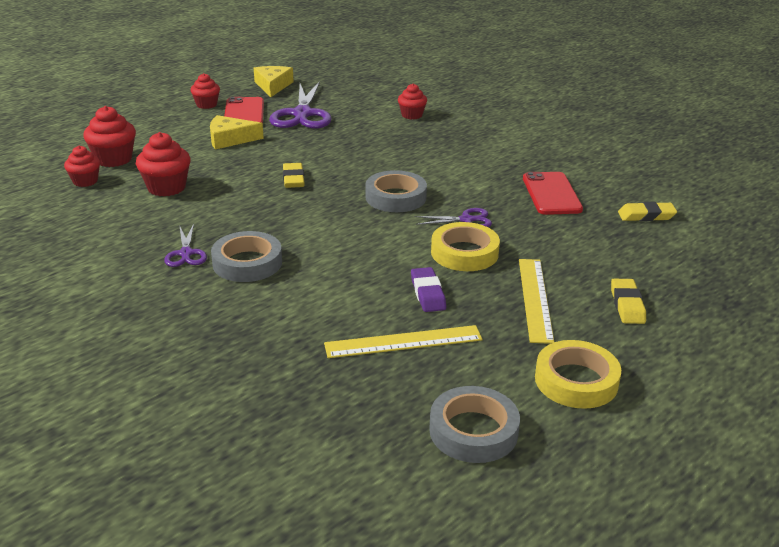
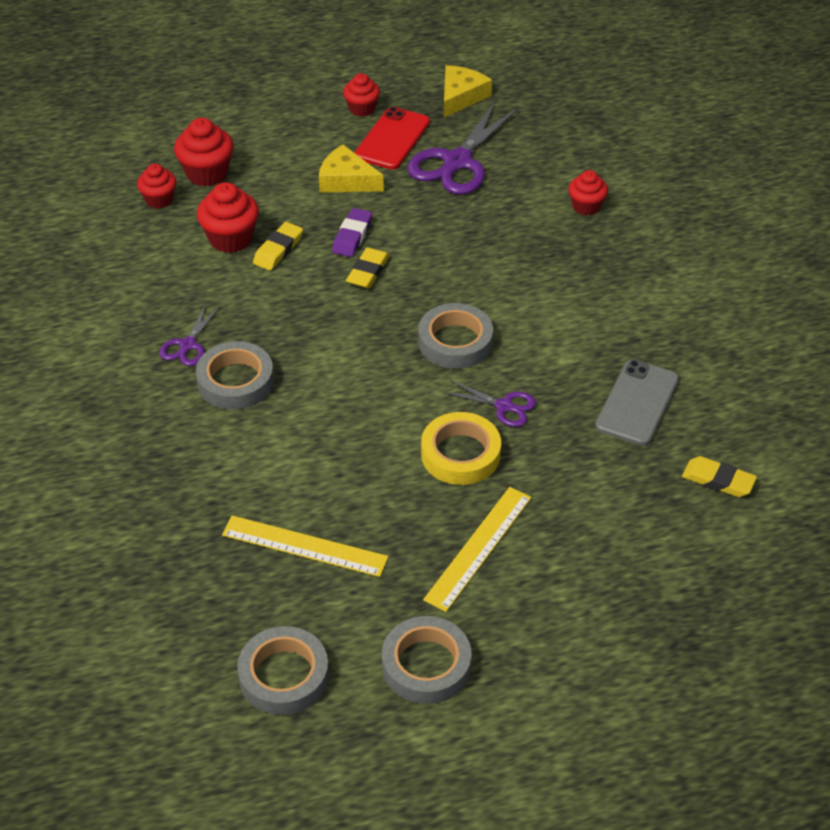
camera: 30 degrees right, 15 degrees up
purple eraser [411,267,446,312] -> purple eraser moved to [332,208,372,257]
red phone [523,172,583,215] -> grey phone [595,360,679,446]
yellow tape [535,340,621,409] -> grey tape [382,616,472,704]
yellow eraser [611,279,646,324] -> yellow eraser moved to [253,222,303,271]

